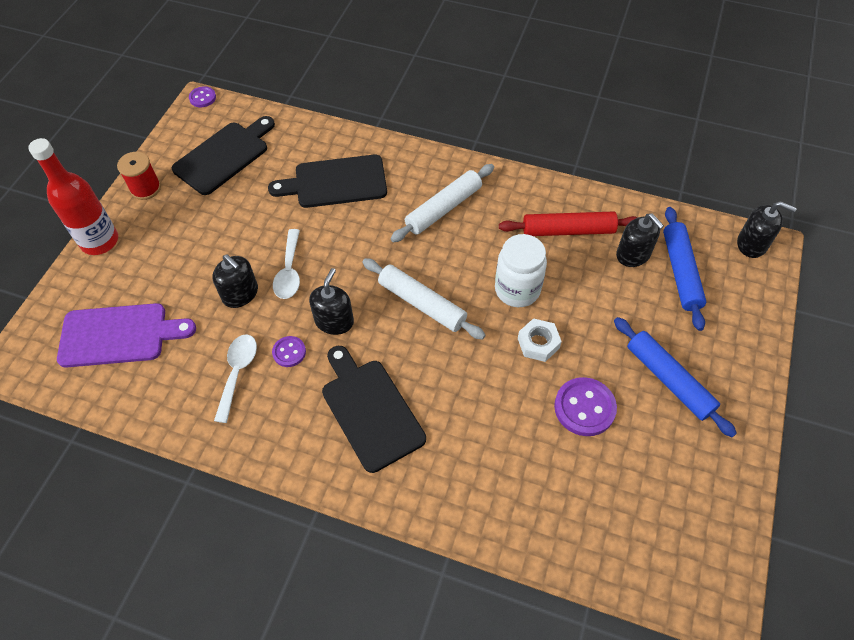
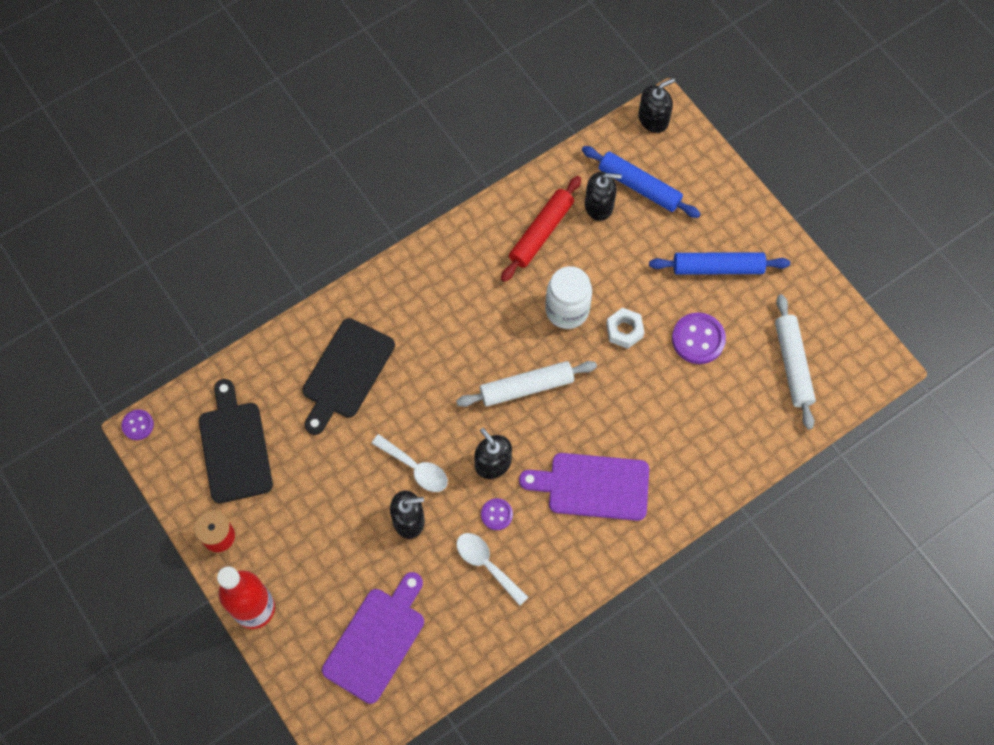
camera: 55 degrees left, 10 degrees up
black cutting board [322,346,426,473] -> purple cutting board [519,453,649,521]
white rolling pin [390,164,494,242] -> white rolling pin moved to [775,294,816,430]

